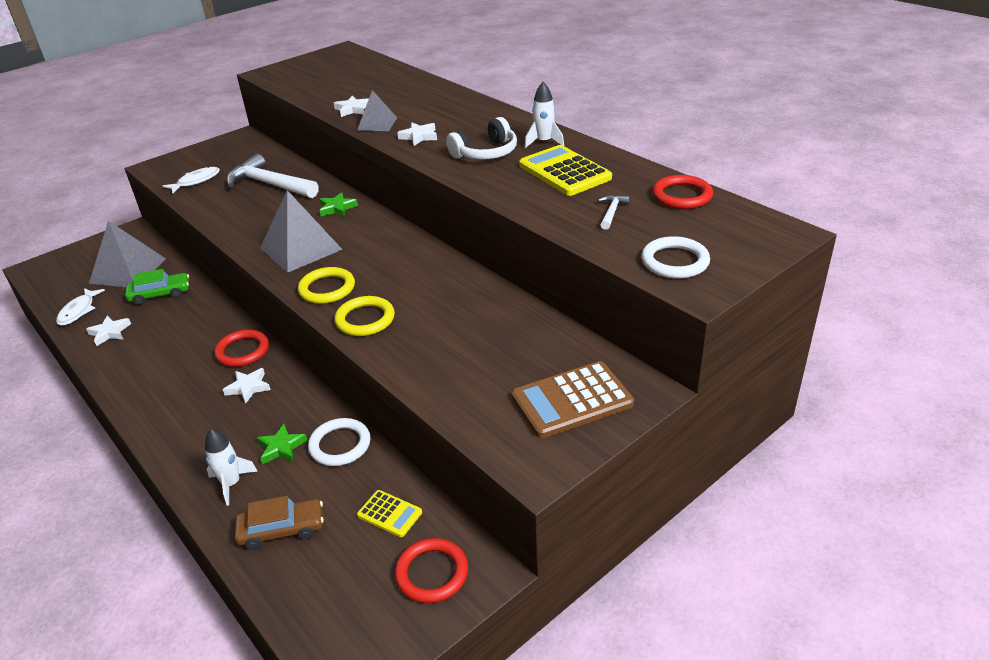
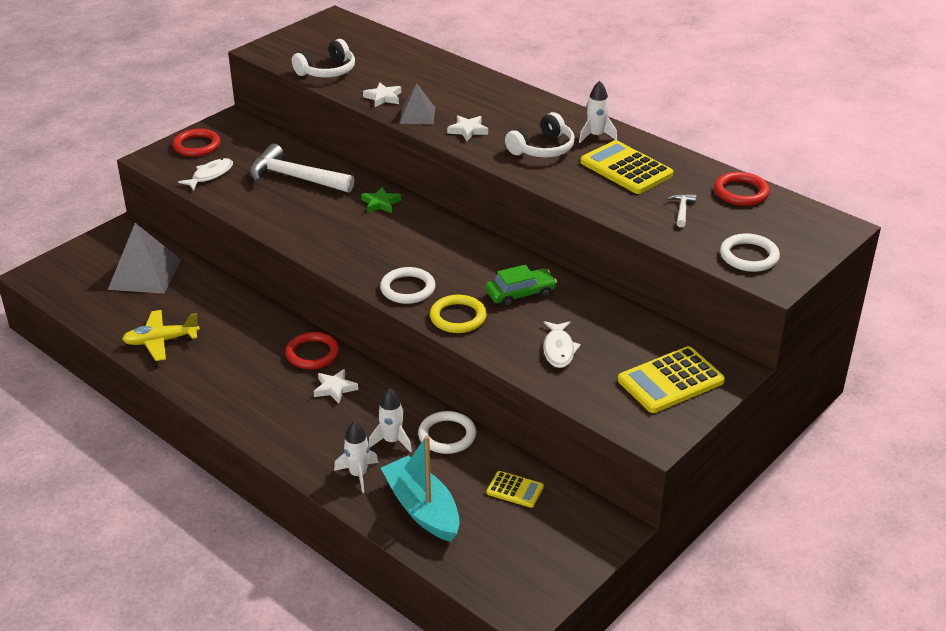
camera: 10 degrees left, 0 degrees up
white fish [56,288,105,325] -> white fish moved to [543,321,581,368]
white star [86,316,131,346] -> yellow plane [122,310,200,361]
green car [125,269,189,305] -> green car moved to [485,265,557,307]
brown car [235,496,324,550] -> turquoise boat [381,436,460,542]
green star [257,424,307,464] -> white rocket [368,388,412,452]
grey pyramid [260,190,343,273] -> none
yellow ring [298,267,355,304] -> white ring [380,267,436,304]
red ring [395,538,468,603] -> red ring moved to [173,129,220,157]
brown calculator [511,361,634,438] -> yellow calculator [618,346,725,413]
none -> white headphones [292,39,355,78]

